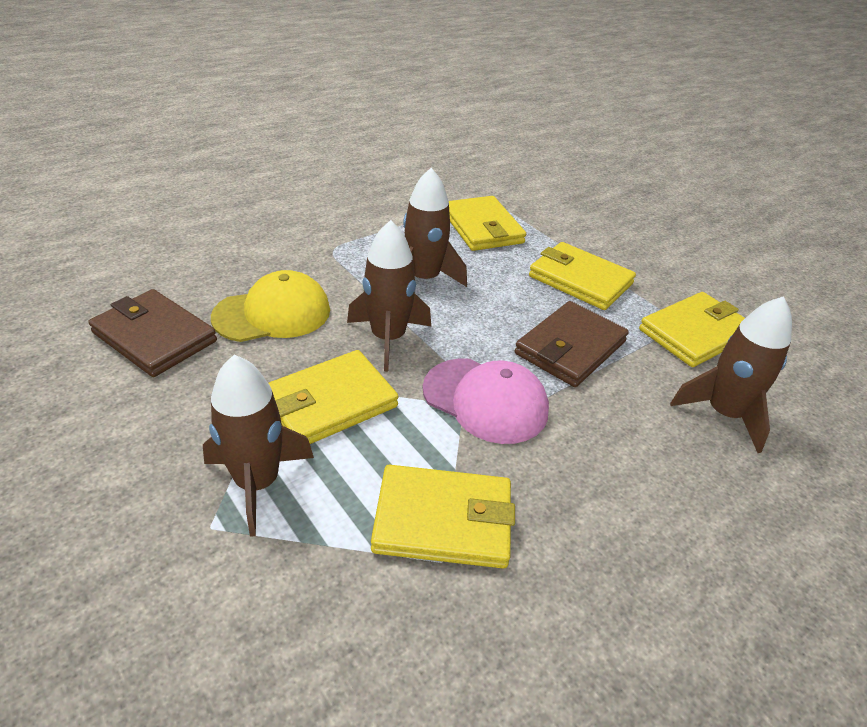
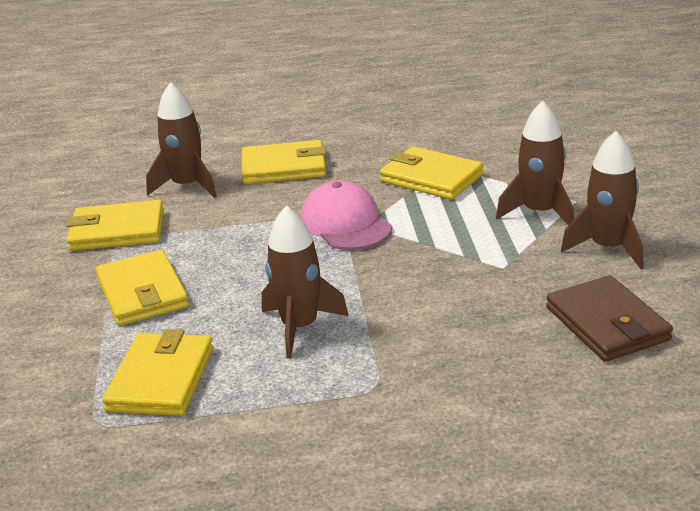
camera: 145 degrees left, 10 degrees down
yellow cap [211,270,330,342] -> none
yellow wallet [268,350,398,444] -> yellow wallet moved to [242,140,326,184]
brown rocket [347,220,431,371] -> brown rocket moved to [561,131,644,269]
brown wallet [515,301,629,387] -> none

